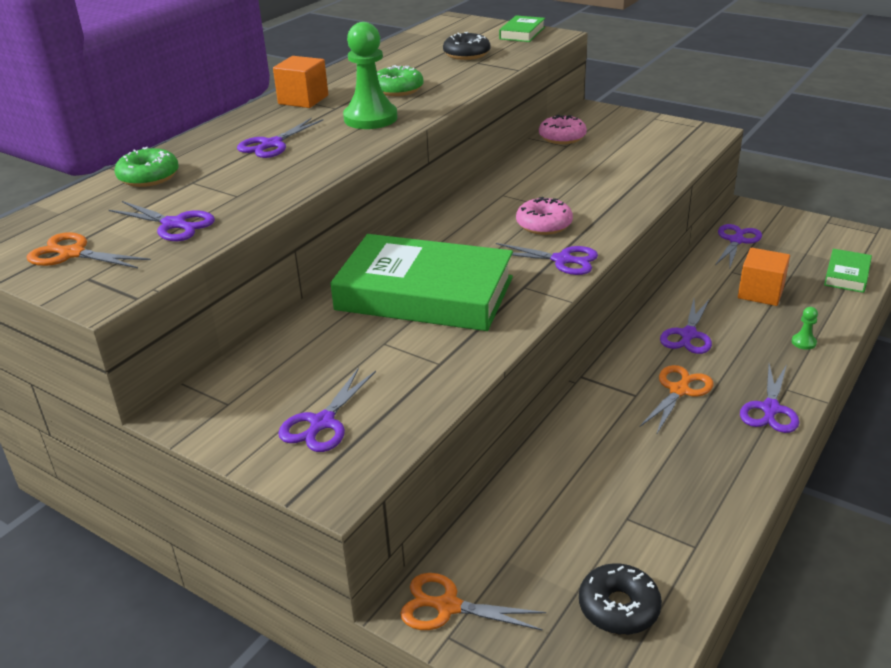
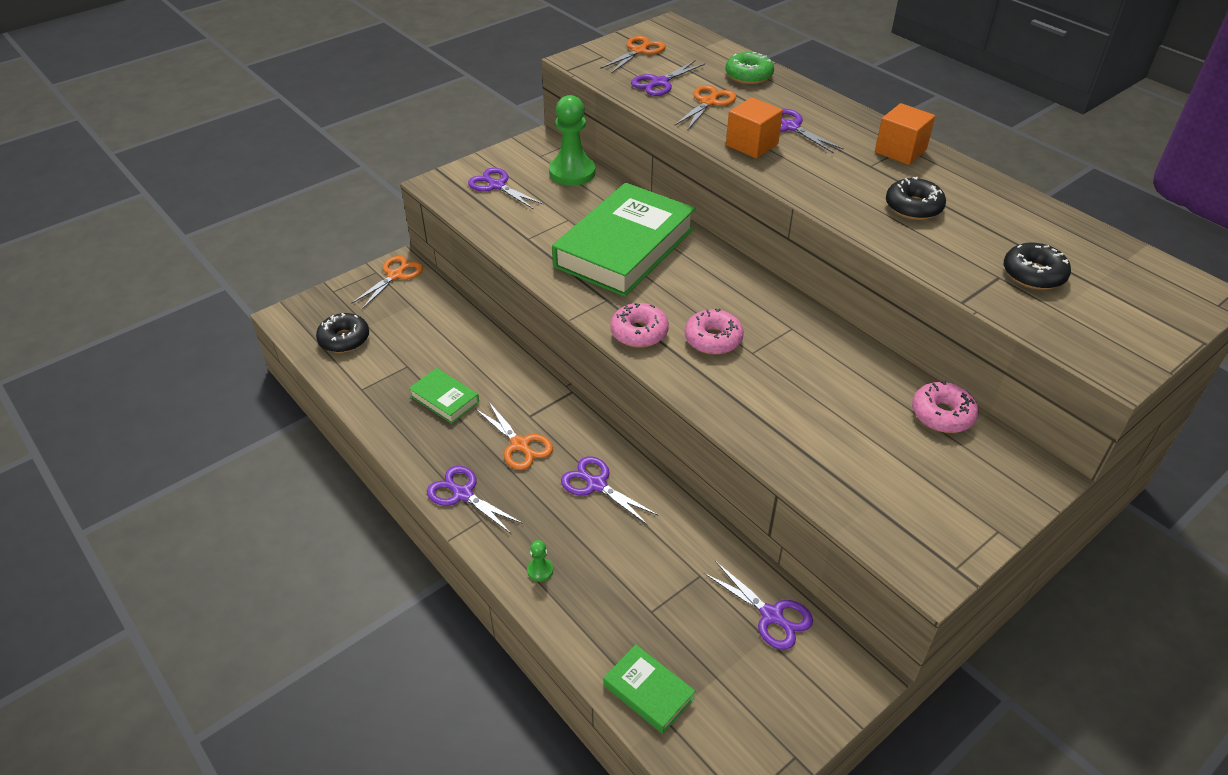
camera: 105 degrees right, 10 degrees up
green pawn [343,22,397,129] -> green pawn moved to [549,95,596,186]
green donut [377,65,423,96] -> black donut [886,177,946,220]
purple scissors [496,243,598,275] -> pink donut [610,303,669,348]
green book [499,15,545,42] -> green book moved to [409,368,479,424]
orange cube [738,248,790,306] -> orange cube moved to [726,97,783,158]
none -> orange scissors [675,85,736,131]

